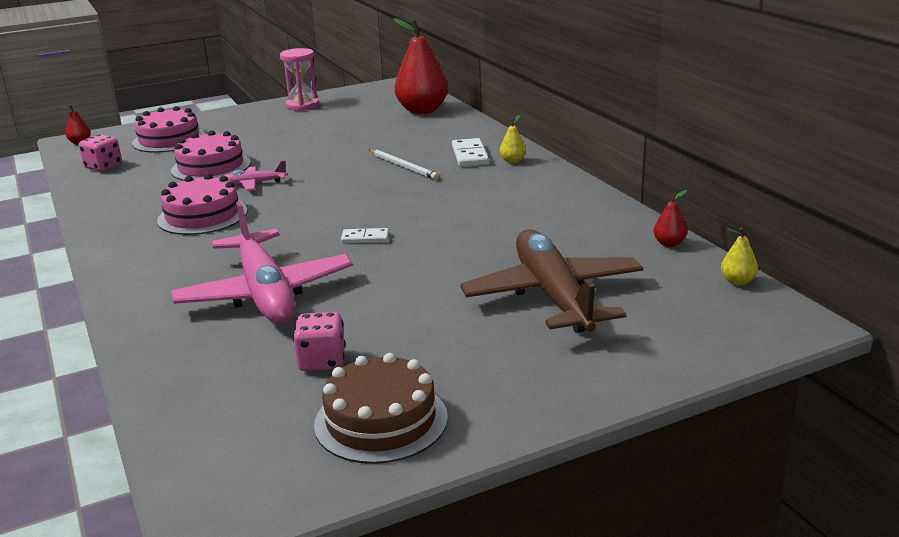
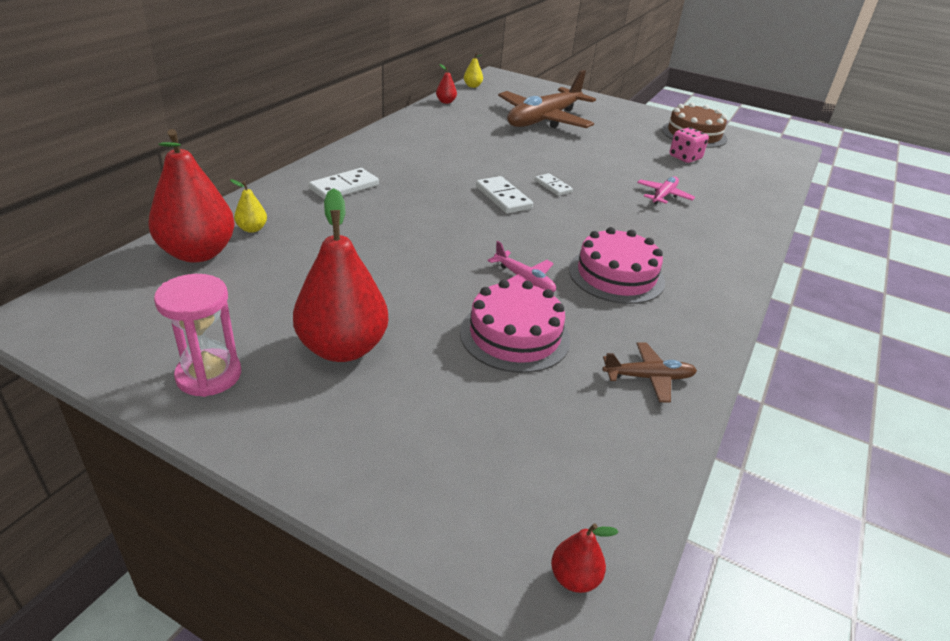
camera: 130 degrees left, 10 degrees up
pink dice [79,134,122,171] -> none
pink cake [132,106,206,153] -> none
pink plane [170,201,353,324] -> pink plane [637,176,695,205], size x0.44
white pencil [369,149,439,180] -> none
yellow pear [500,115,526,163] -> yellow pear moved to [230,179,267,233]
none -> red pear [293,188,388,362]
none -> white domino [476,176,533,214]
none -> brown plane [603,342,697,402]

